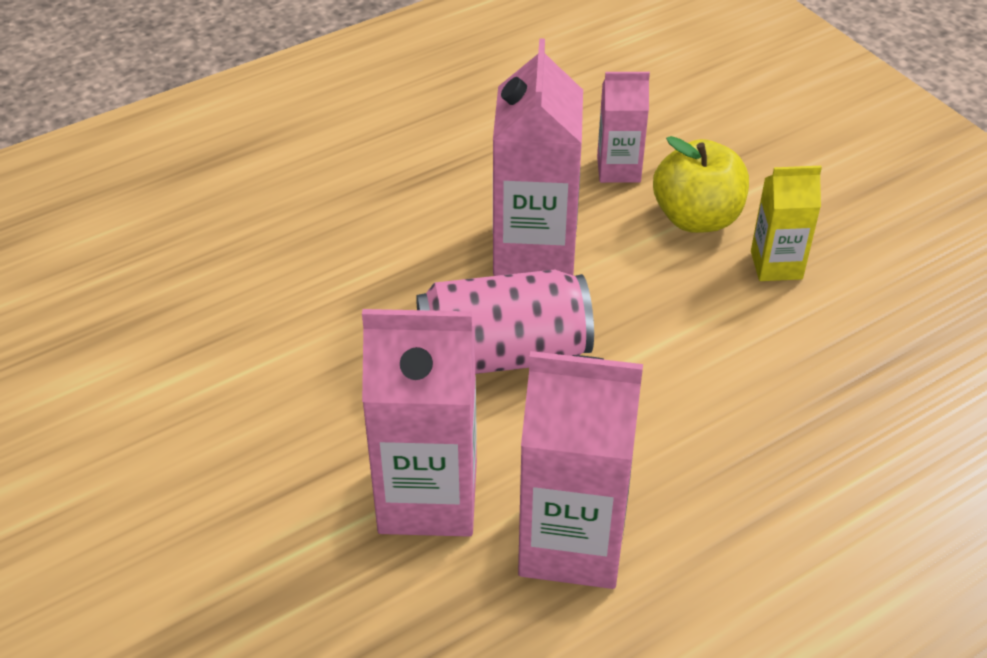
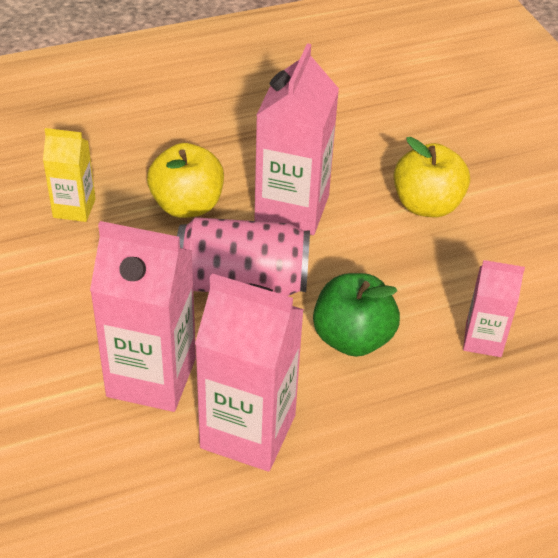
camera: 10 degrees right, 0 degrees up
pink carton [597,72,650,183] -> pink carton moved to [463,260,525,357]
yellow carton [751,166,822,281] -> yellow carton moved to [43,128,96,222]
none -> yellow apple [147,143,224,218]
none -> green apple [313,273,400,357]

